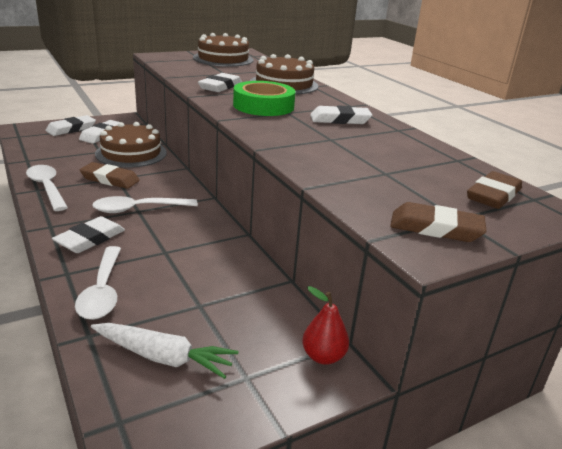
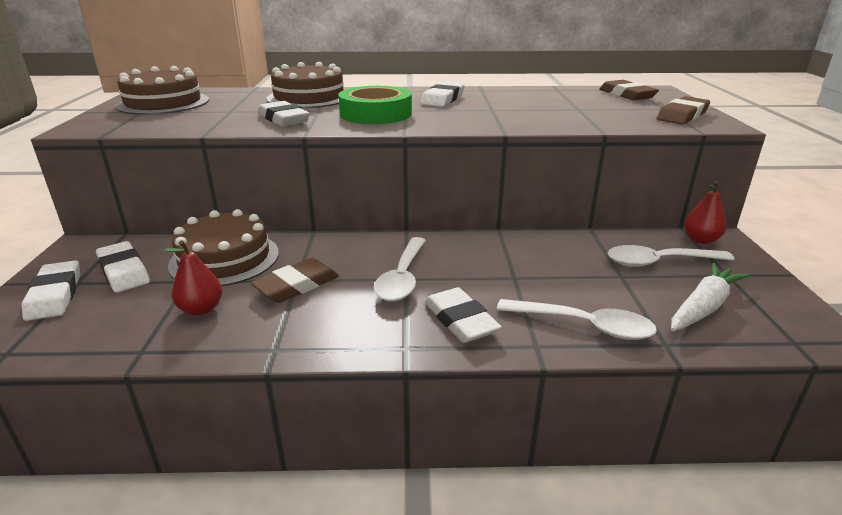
camera: 60 degrees left, 0 degrees up
white spoon [26,165,68,211] -> white spoon moved to [608,245,735,267]
none -> red pear [162,240,222,316]

